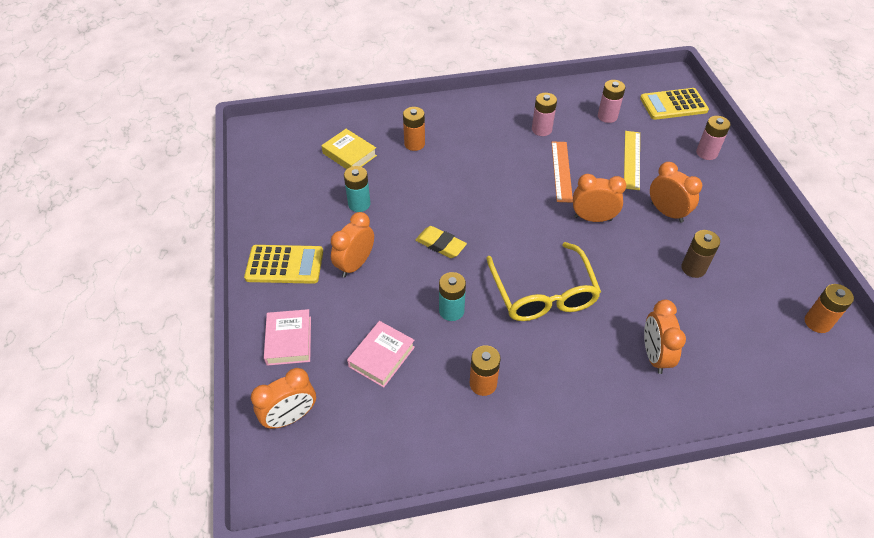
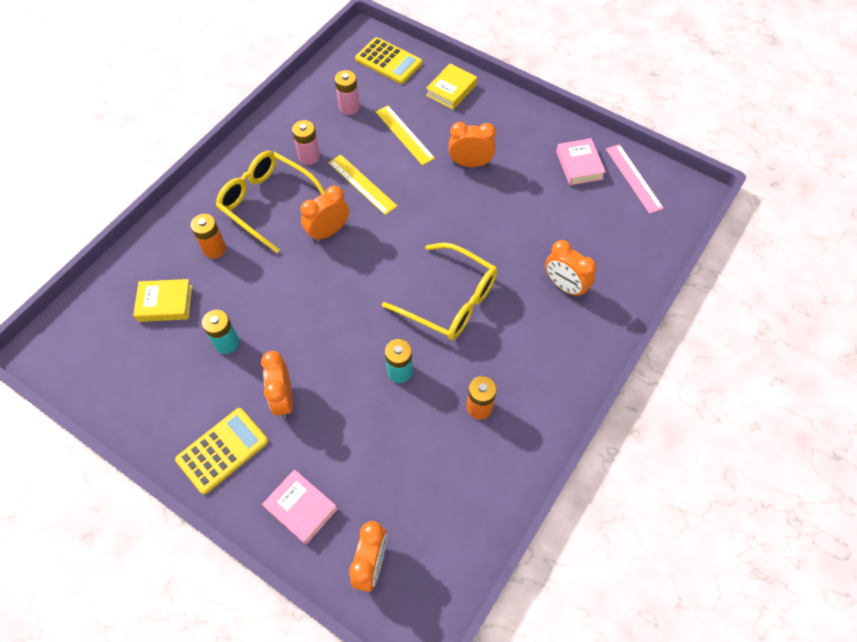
camera: 45 degrees left, 10 degrees up
pink book [347,321,415,388] -> pink book moved to [556,138,606,185]
yellow eraser [415,226,467,258] -> none
orange ruler [552,142,573,203] -> yellow ruler [329,154,397,215]
orange clock [573,174,626,222] -> orange clock moved to [301,186,349,242]
yellow calculator [640,88,709,120] -> yellow calculator turned 90 degrees counterclockwise [355,37,423,84]
brown battery [681,230,720,278] -> none
pink battery [696,116,731,160] -> yellow book [426,63,477,110]
orange battery [805,284,854,333] -> pink ruler [606,144,664,214]
none -> yellow glasses [216,151,325,253]

